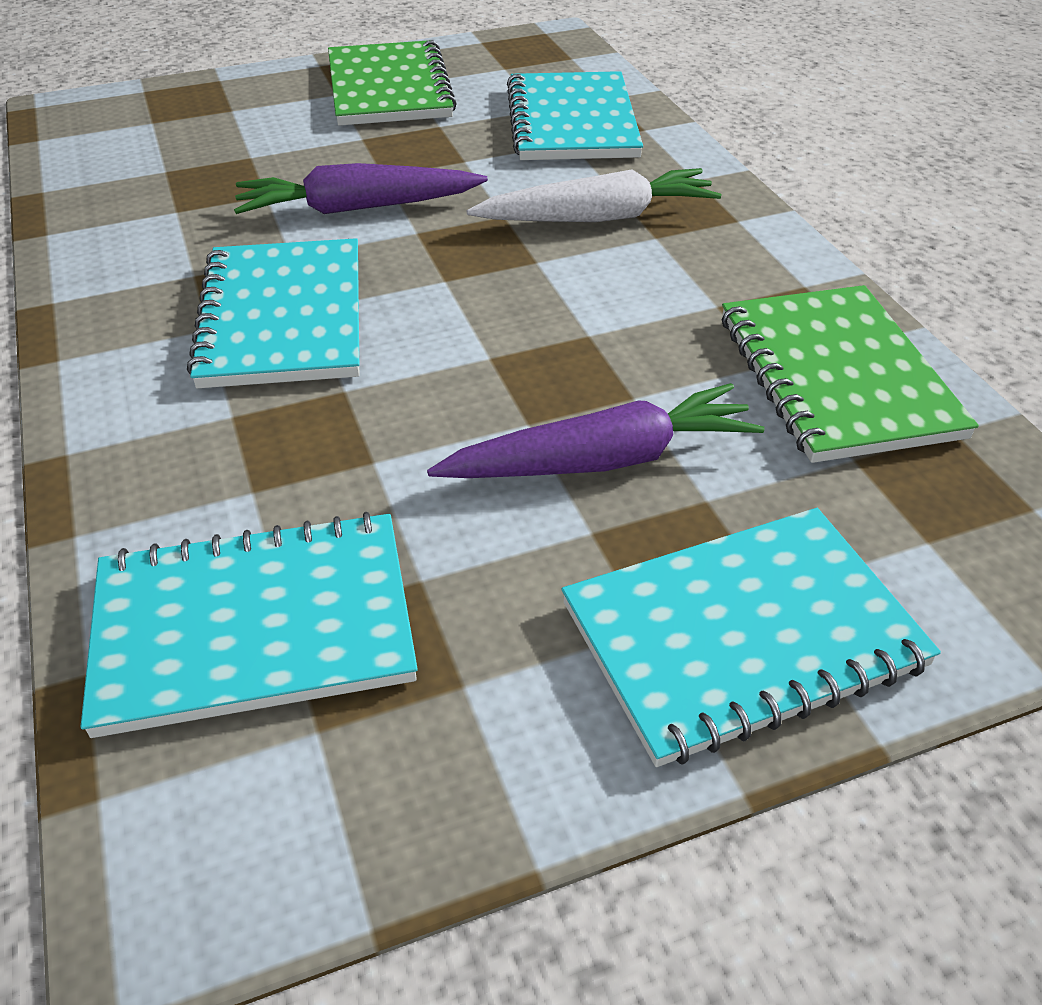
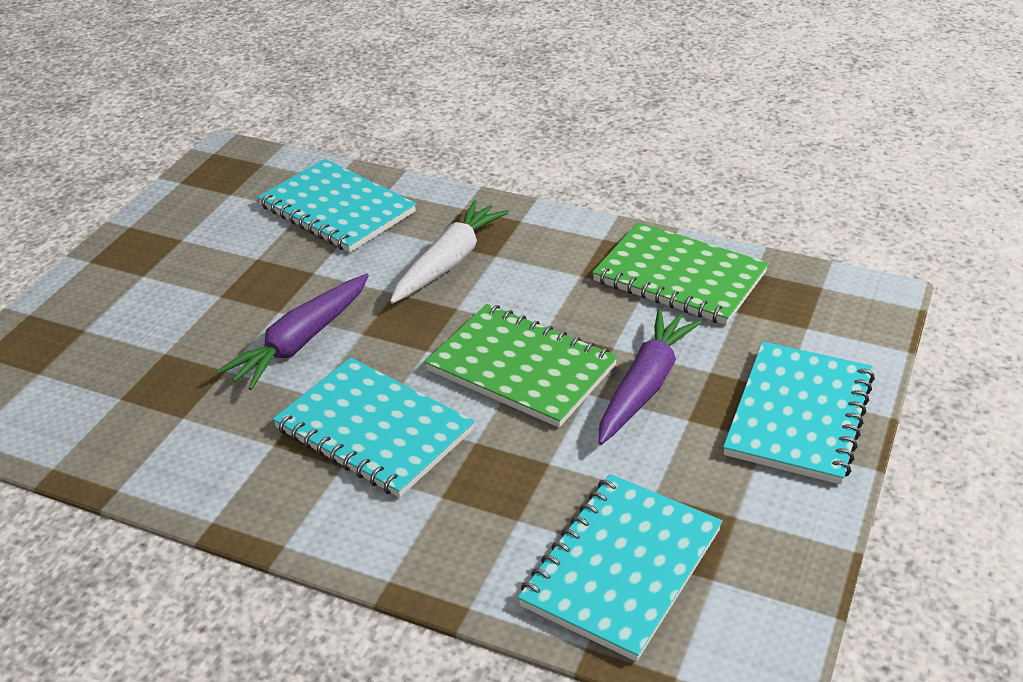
camera: 45 degrees left, 5 degrees down
green notebook [328,40,457,126] -> green notebook moved to [425,304,618,428]

